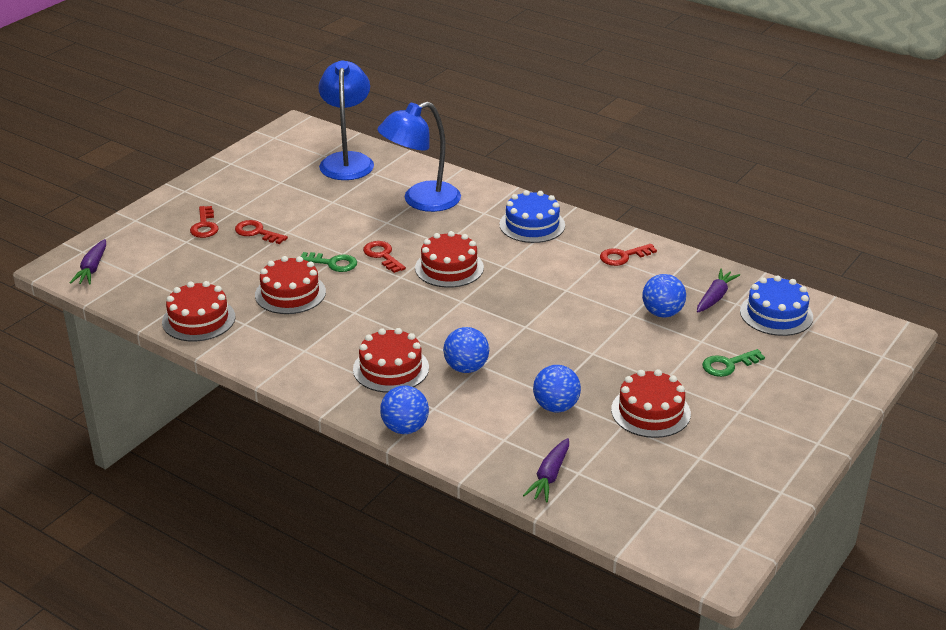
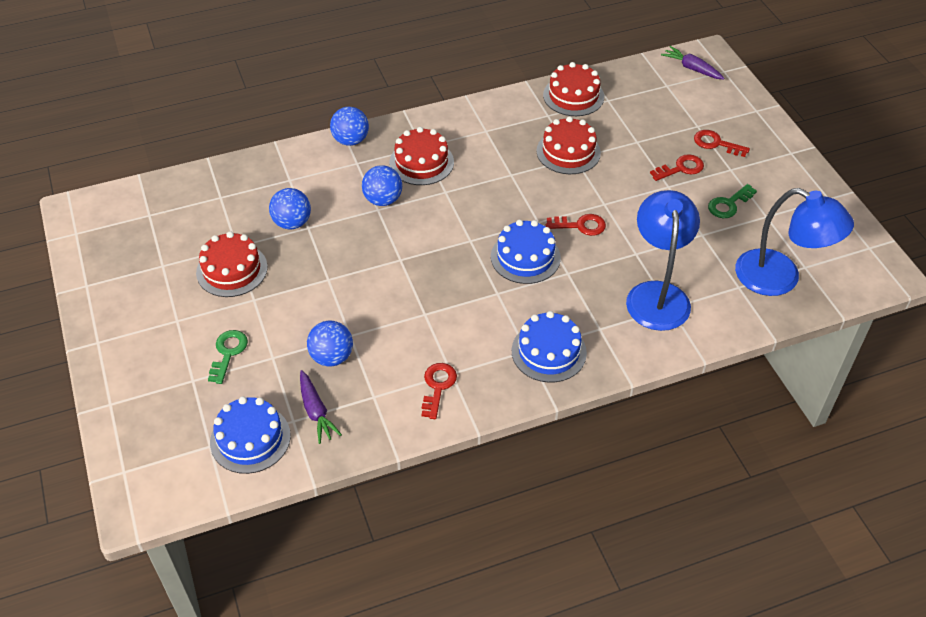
camera: 125 degrees right, 15 degrees up
green key [301,252,357,272] -> green key moved to [708,184,757,218]
red cake [415,231,484,288] -> blue cake [491,220,561,284]
purple carrot [523,438,569,503] -> none

